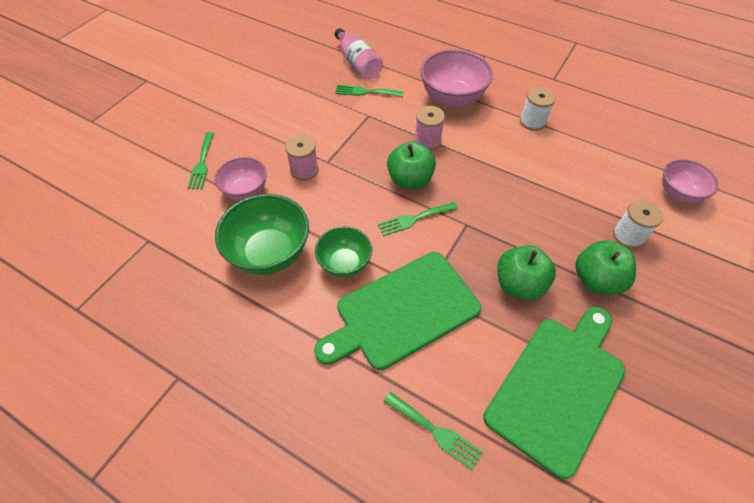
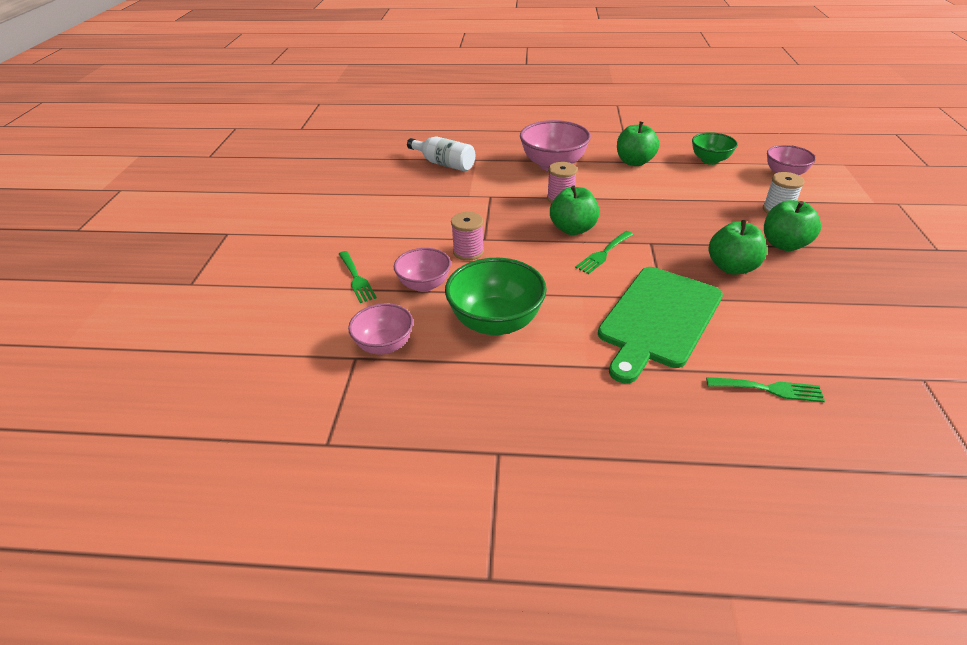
camera: 25 degrees left, 15 degrees down
green bowl [315,227,372,277] -> green bowl moved to [692,132,738,165]
pink bottle [335,28,383,79] -> white bottle [407,137,475,172]
green fork [335,85,403,97] -> none
green cutting board [483,306,626,479] -> none
white spool [520,87,556,131] -> green apple [617,122,659,166]
none -> pink bowl [348,303,413,355]

